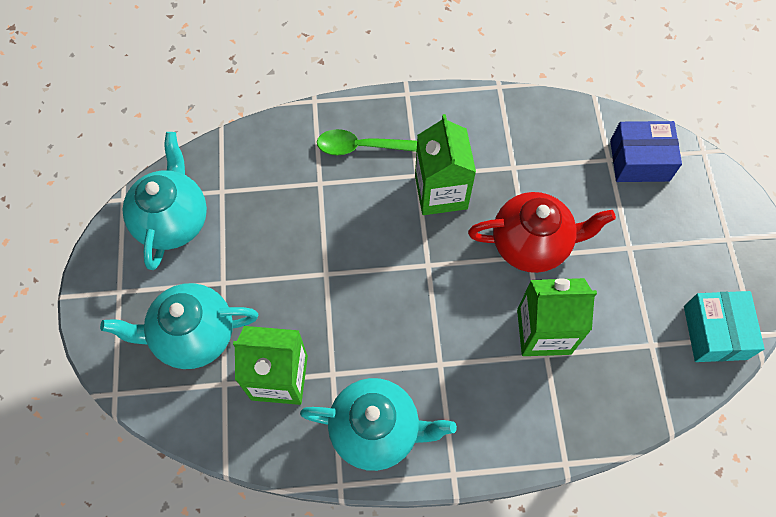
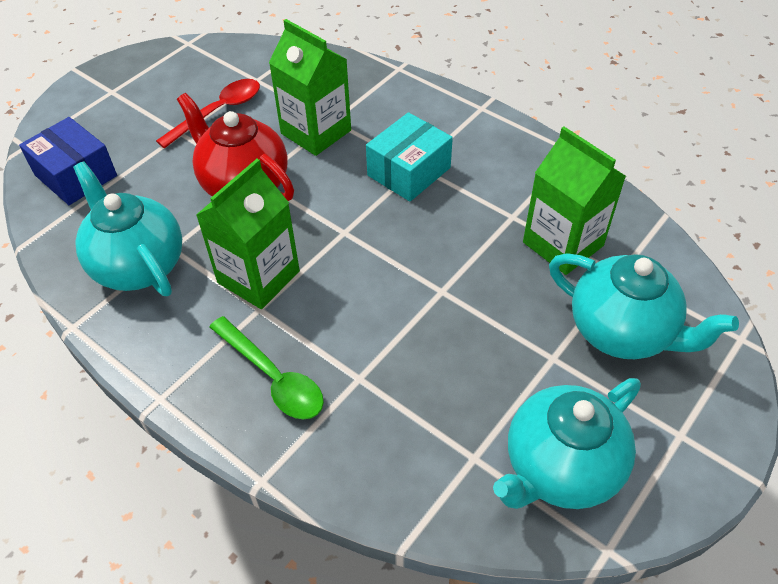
camera: 135 degrees left, 15 degrees down
turquoise teapot [300,378,457,471] -> turquoise teapot moved to [73,161,182,296]
turquoise box [684,291,765,362] -> turquoise box moved to [366,112,453,201]
none -> red spoon [156,79,260,148]

